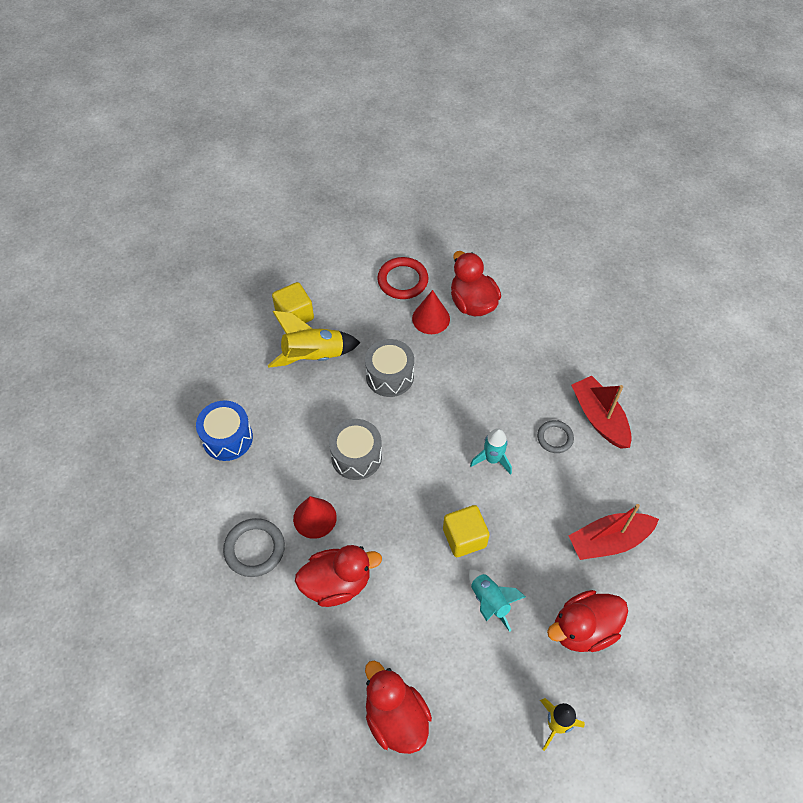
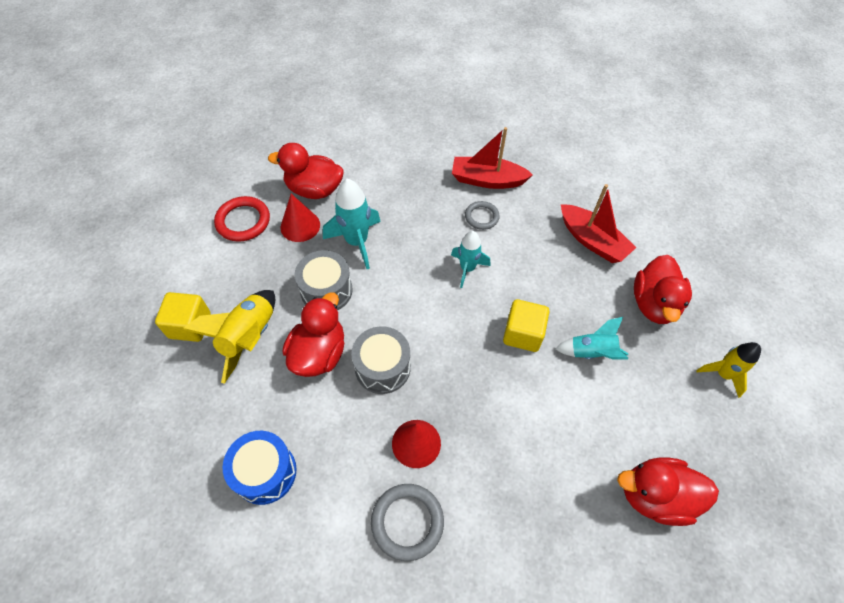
camera: 55 degrees left, 0 degrees up
red duck [295,545,382,607] -> red duck moved to [283,292,344,377]
red boat [569,504,659,560] -> red boat turned 60 degrees counterclockwise [561,184,637,263]
none -> turquoise rocket [323,179,381,269]

